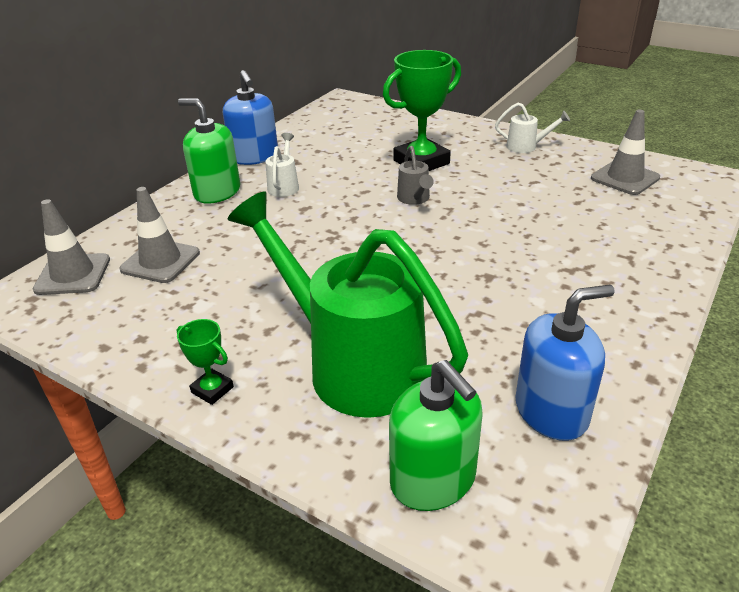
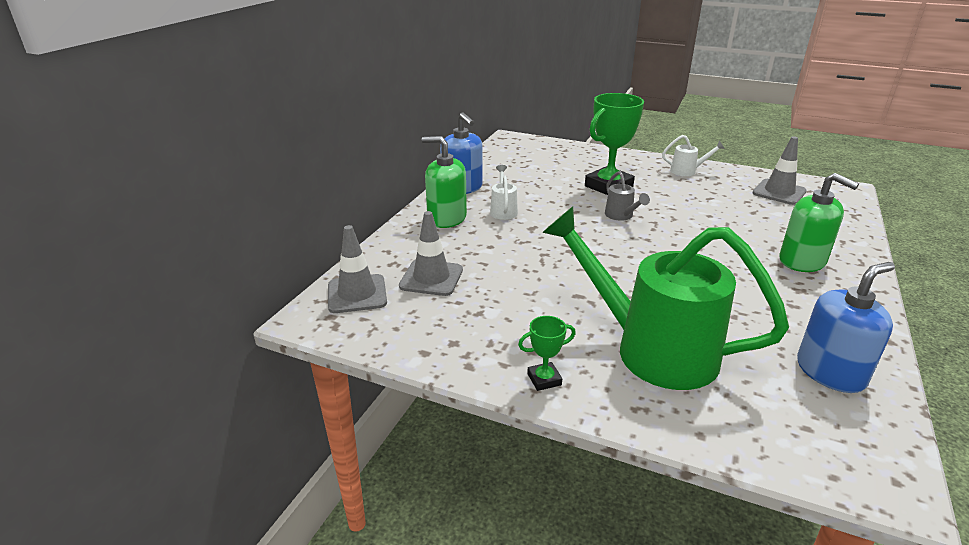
camera: 10 degrees left, 5 degrees down
green trophy [177,319,234,405] -> green trophy turned 45 degrees counterclockwise [518,316,576,391]
green soap dispenser [389,360,483,511] -> green soap dispenser moved to [779,173,859,272]

